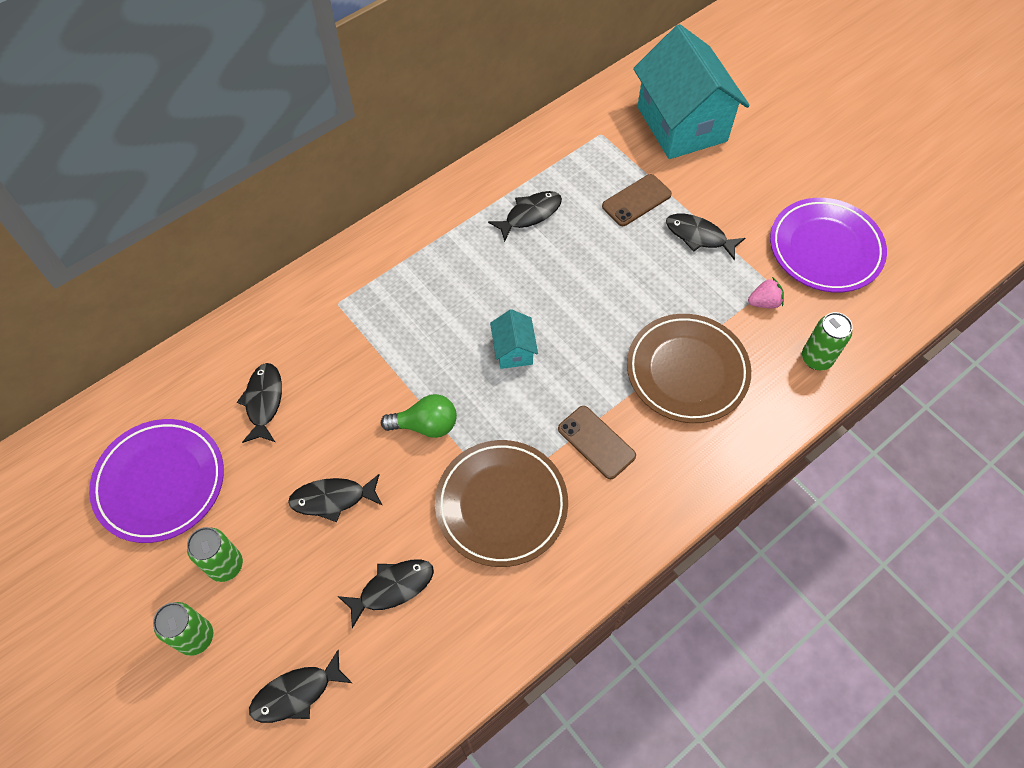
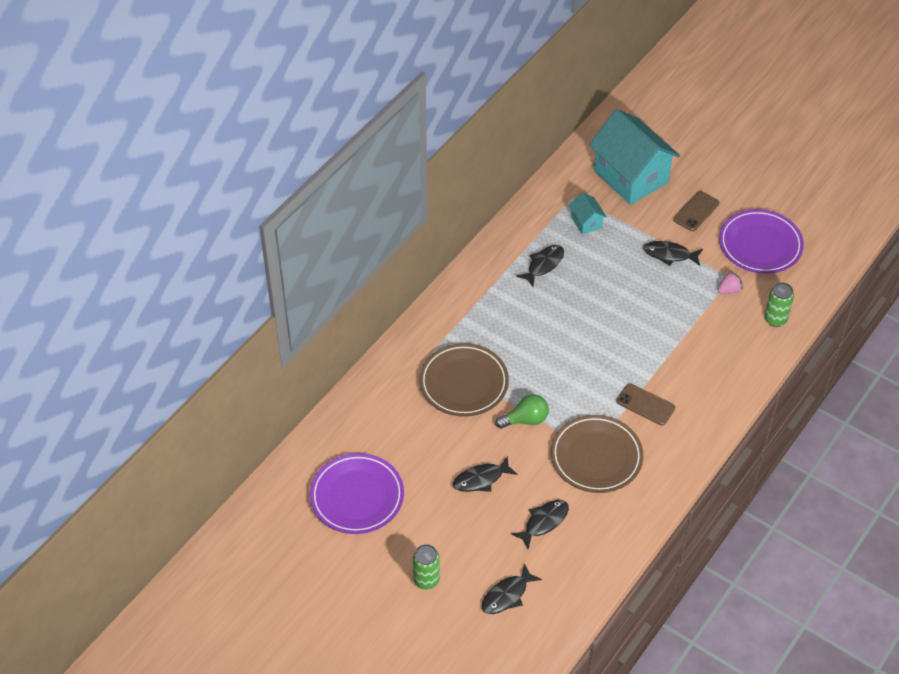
camera: 15 degrees left, 10 degrees down
green can [187,527,243,582] -> none
black fish [237,363,282,443] -> none
turquoise house [490,309,538,369] -> turquoise house moved to [569,192,607,235]
brown phone [602,174,672,226] -> brown phone moved to [673,191,719,231]
brown plate [627,314,751,423] -> brown plate moved to [419,343,509,417]

